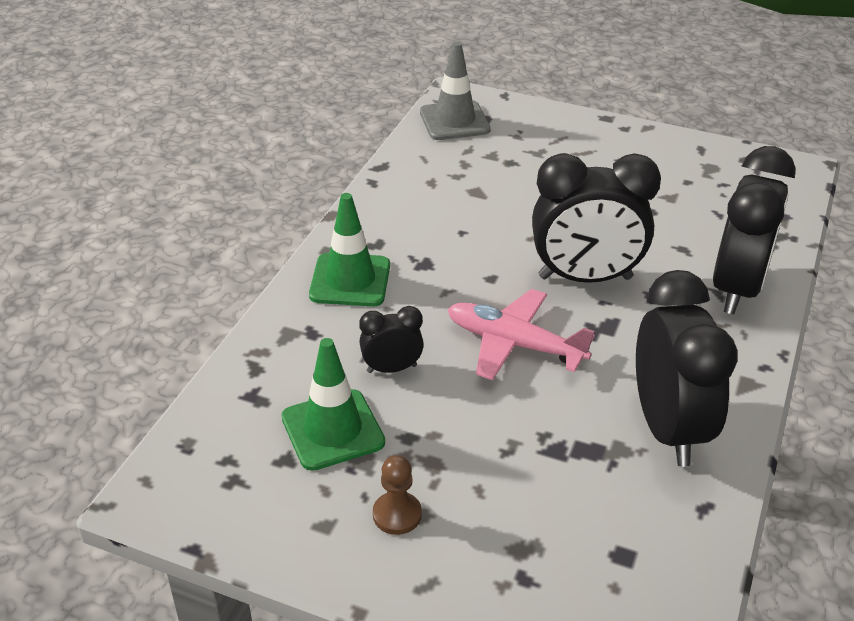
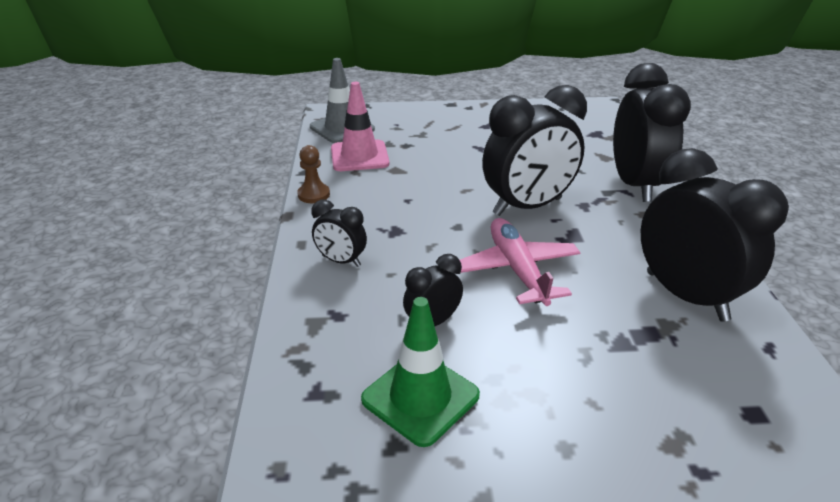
camera: 25 degrees left, 5 degrees down
green traffic cone [309,193,390,306] -> black clock [311,200,367,267]
brown pawn [373,455,422,535] -> brown pawn moved to [297,145,330,203]
pink plane [448,289,595,380] -> pink plane turned 75 degrees clockwise [460,218,581,306]
none -> pink traffic cone [331,82,390,171]

